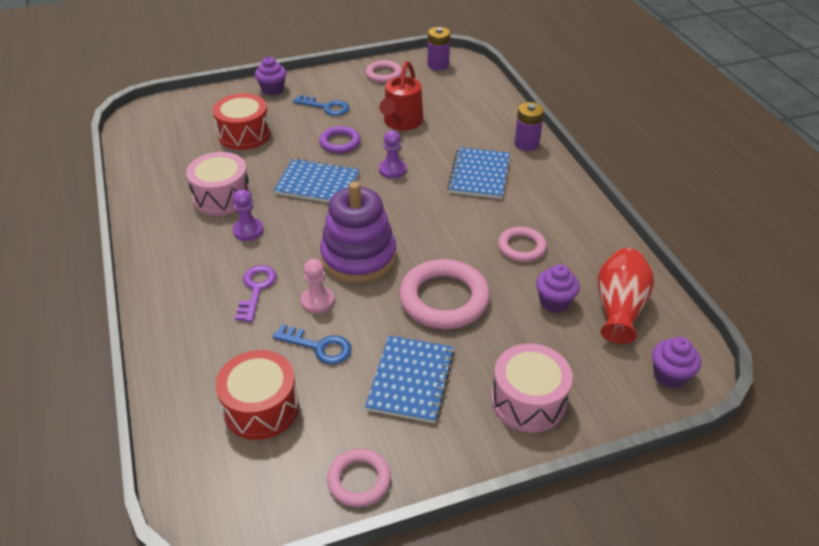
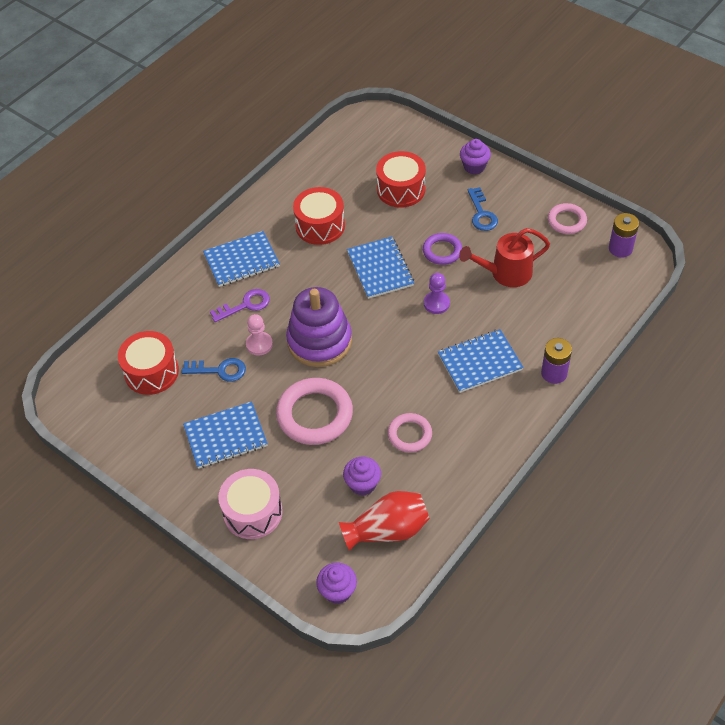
camera: 60 degrees right, 10 degrees up
pink drum [186,152,251,216] -> red drum [293,187,345,245]
purple pawn [233,189,264,241] -> none
blue key [273,324,352,364] -> blue key turned 75 degrees counterclockwise [181,358,246,382]
pink ring [327,449,391,507] -> none
none -> blue notebook [203,231,280,287]

